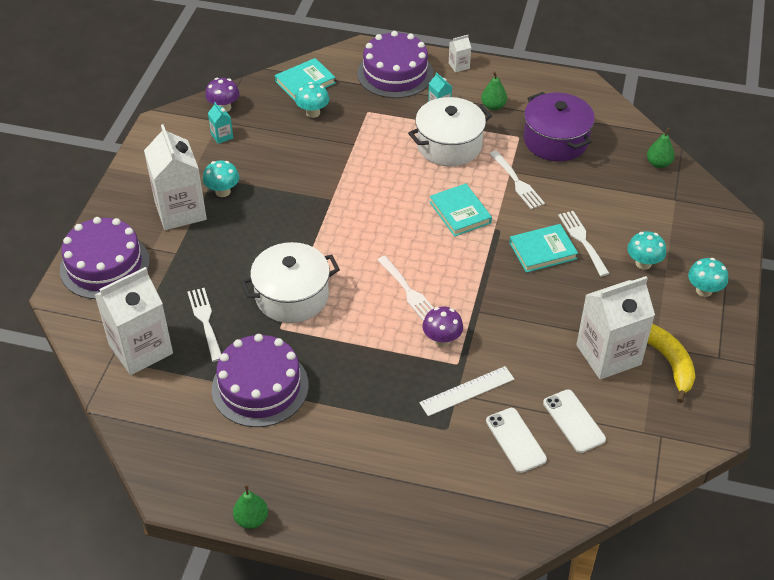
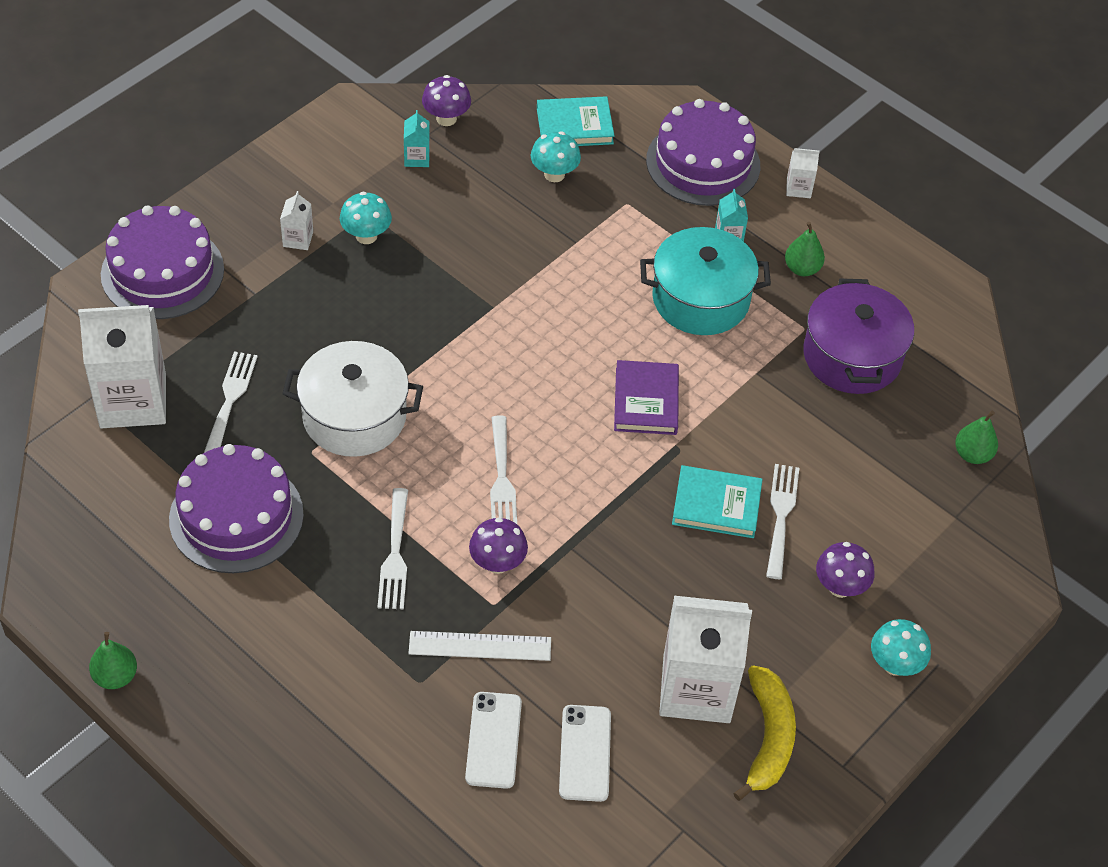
camera: 25 degrees right, 5 degrees up
white carton [144,124,207,230] -> white carton [280,191,313,250], size x0.42
white pot [408,97,492,166] -> turquoise pot [640,227,771,335]
turquoise book [430,183,492,237] -> purple book [614,360,679,435]
white fork [489,150,545,209] -> white fork moved to [378,488,408,609]
turquoise mushroom [627,231,666,270] -> purple mushroom [816,542,874,598]

